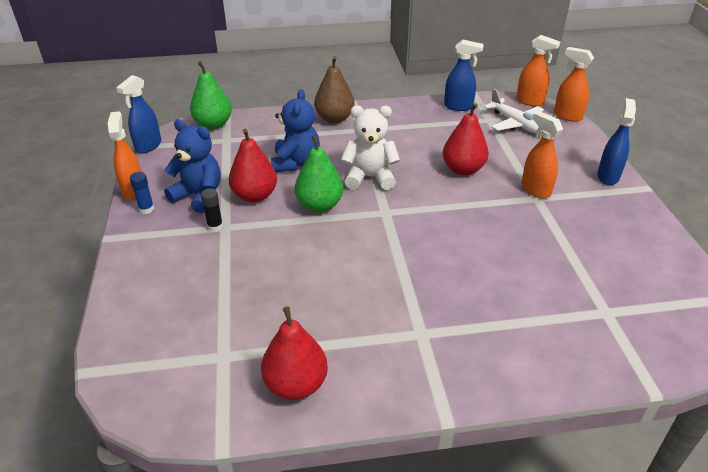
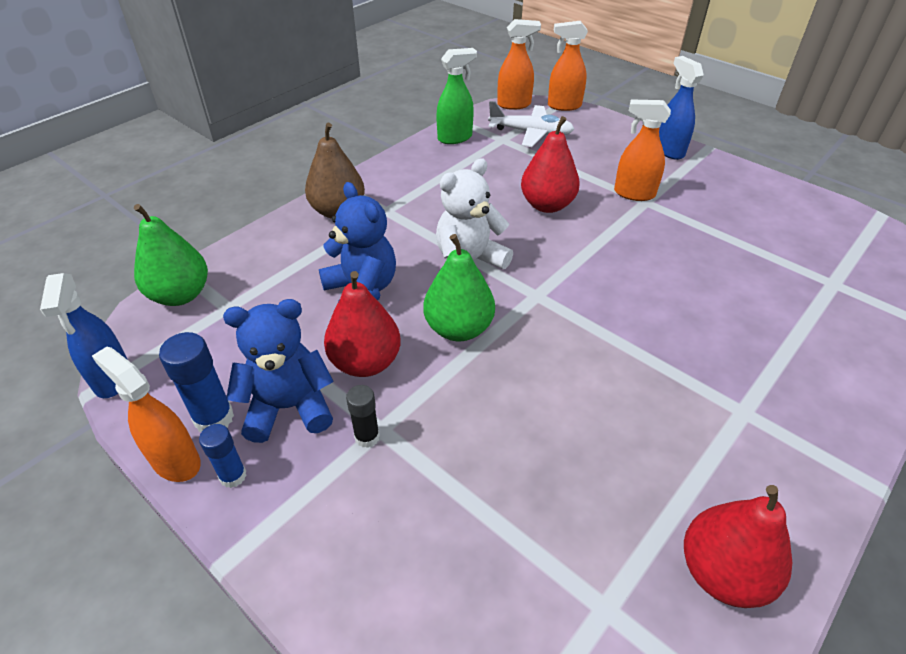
camera: 40 degrees left, 5 degrees up
blue spray bottle [444,40,484,111] -> green spray bottle [436,48,477,144]
none -> blue glue stick [159,332,234,432]

